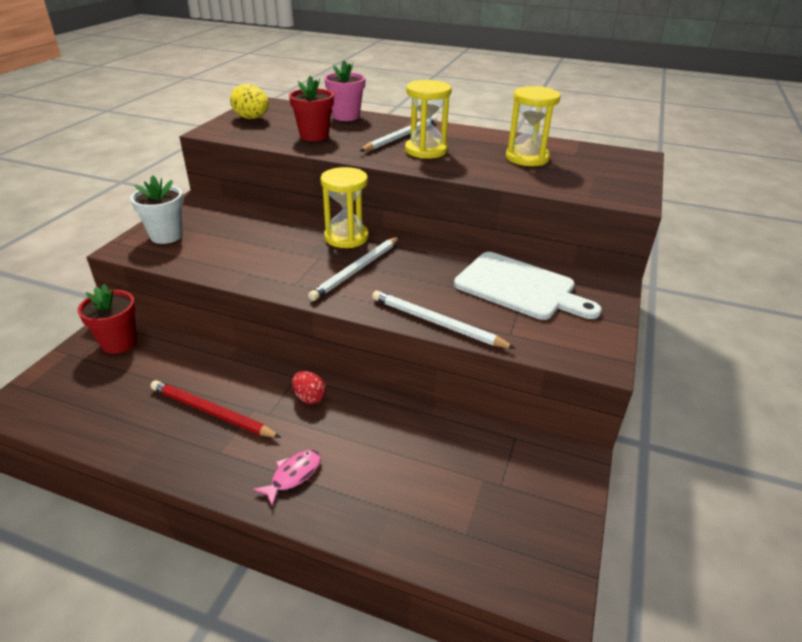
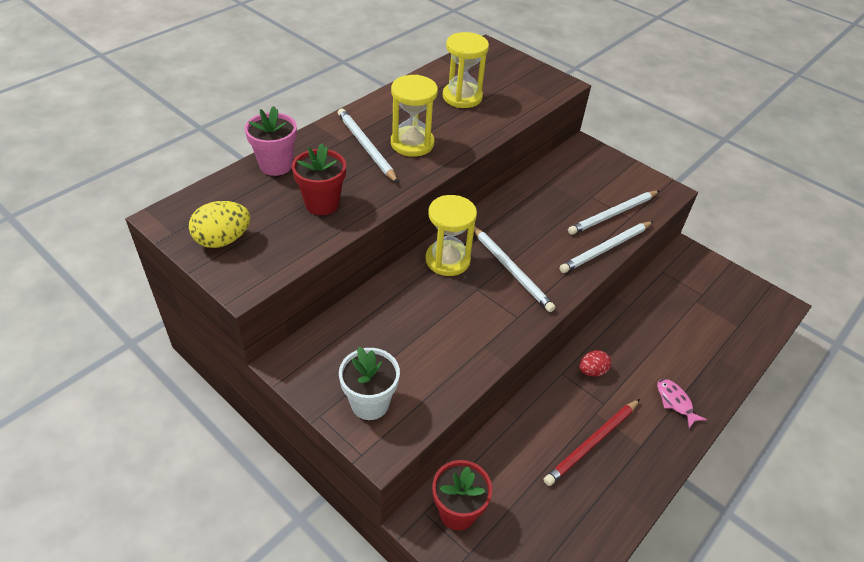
camera: 70 degrees left, 10 degrees up
white cutting board [454,252,602,320] -> none
none -> white pencil [568,191,659,235]

